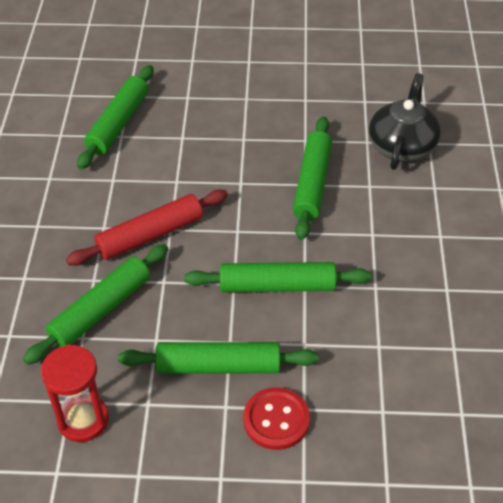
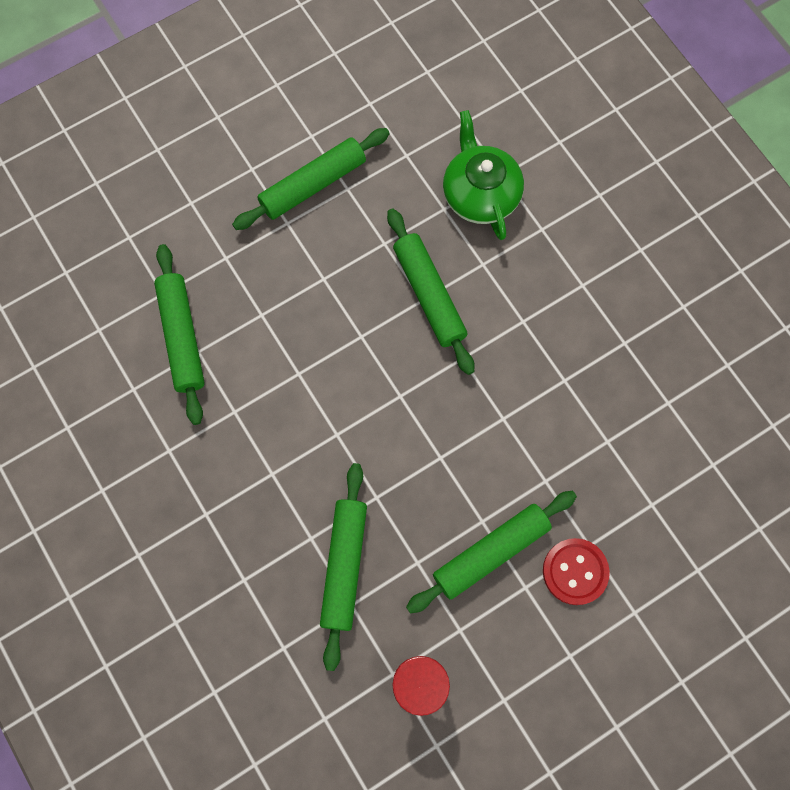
camera: 35 degrees left, 25 degrees up
red rolling pin [66,189,228,266] -> none
green rolling pin [184,262,371,292] -> green rolling pin moved to [232,128,390,230]
black teapot [369,73,441,170] -> green teapot [443,110,524,240]

